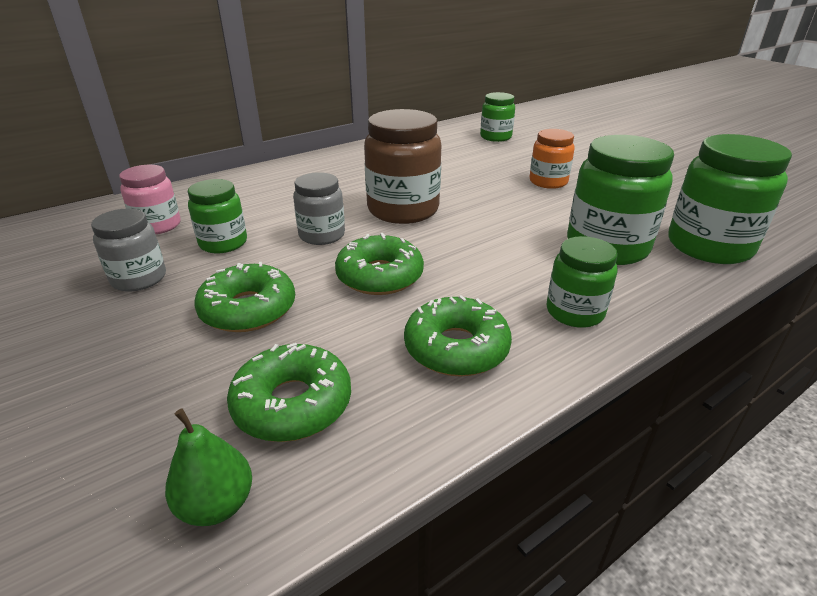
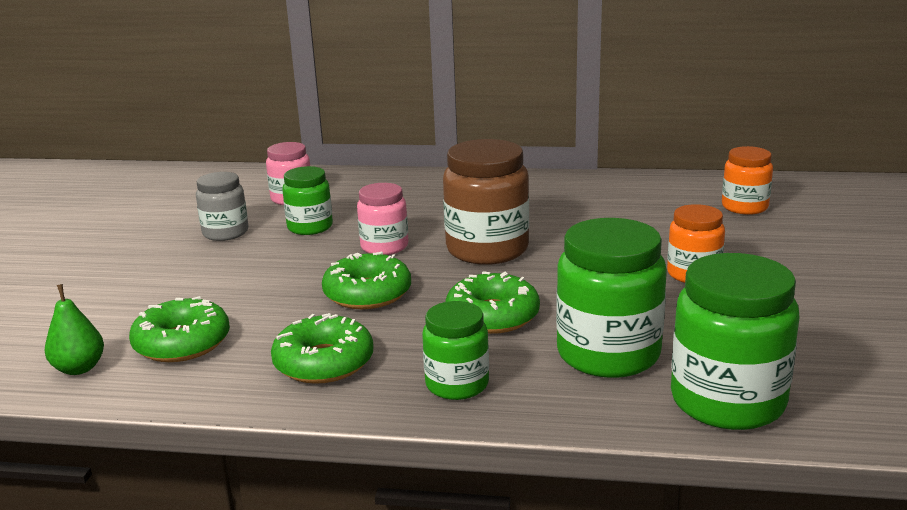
camera: 45 degrees right, 10 degrees down
green donut [195,262,295,332] -> green donut moved to [446,271,540,334]
grey jar [293,172,345,245] -> pink jar [357,183,408,255]
green jar [480,92,515,142] -> orange jar [722,146,773,215]

